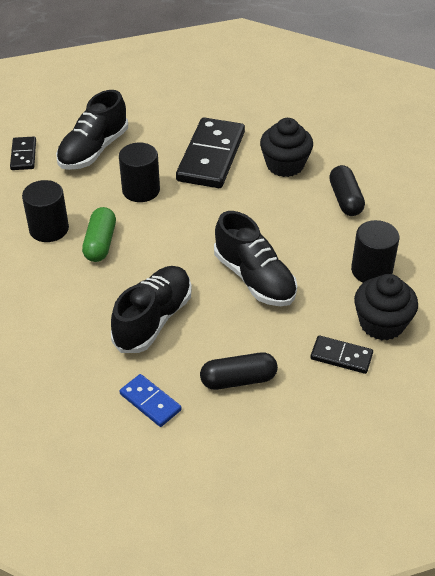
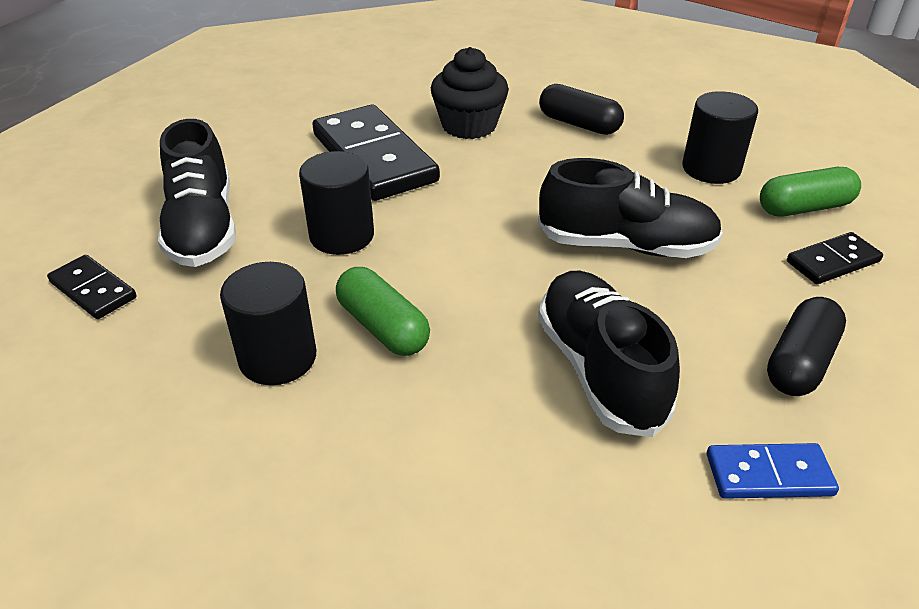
camera: 45 degrees left, 5 degrees down
black cupcake [354,274,418,340] -> green capsule [760,167,861,217]

